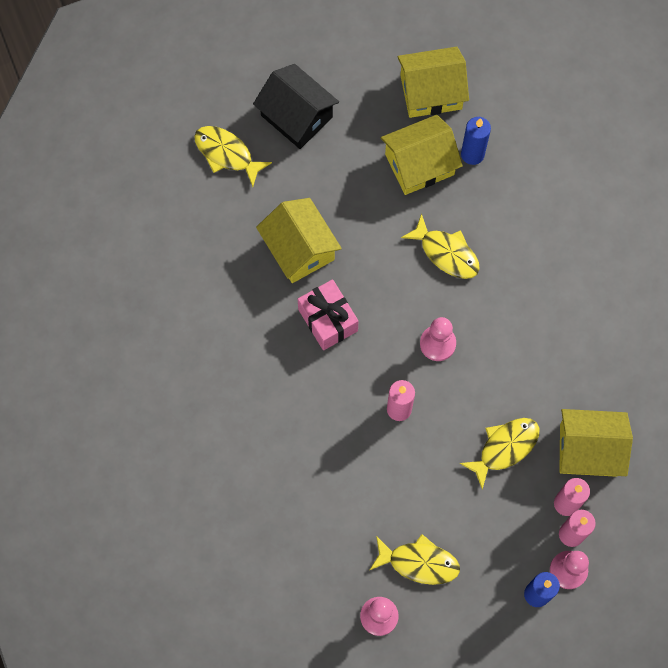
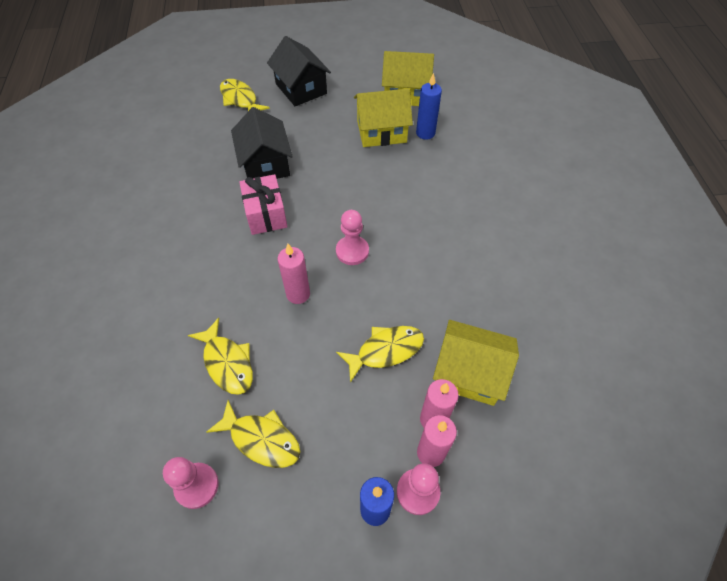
camera: 15 degrees right, 15 degrees down
yellow house [256,198,342,283] -> black house [231,107,293,179]
yellow fish [401,214,480,279] -> yellow fish moved to [188,318,253,395]

